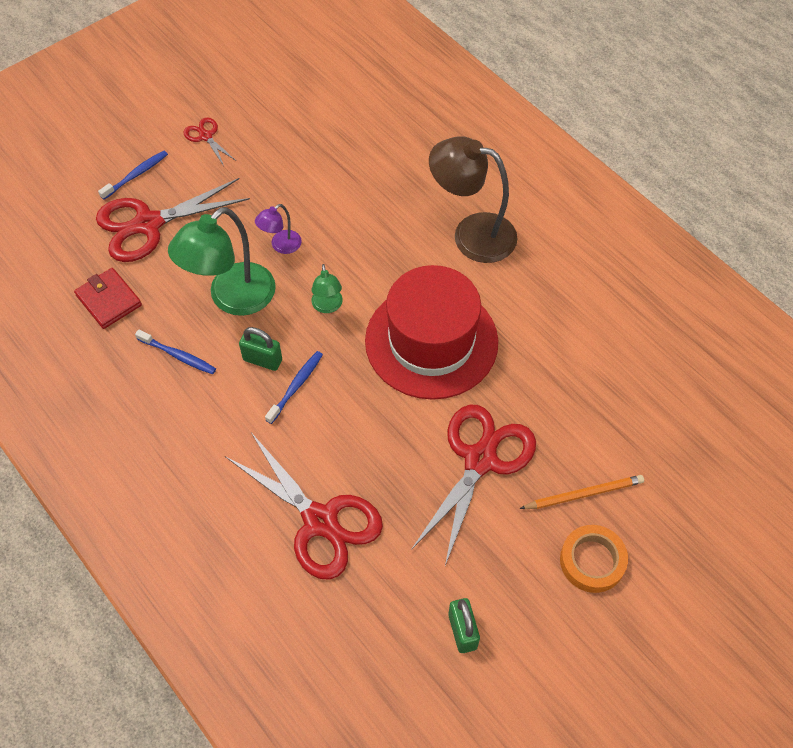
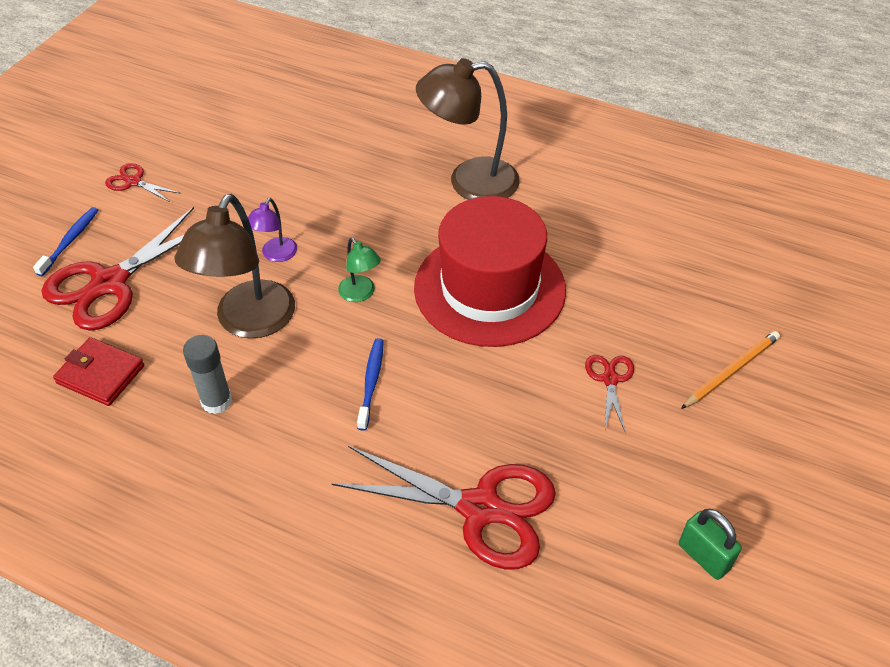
camera: 25 degrees left, 10 degrees down
blue toothbrush [135,329,216,374] -> grey glue stick [183,335,232,414]
green lamp [168,207,276,316] -> brown lamp [175,194,295,338]
green padlock [239,327,282,371] -> none
red scissors [411,405,536,566] -> red scissors [585,355,634,431], size x0.47
orange tape [560,525,628,593] -> none

